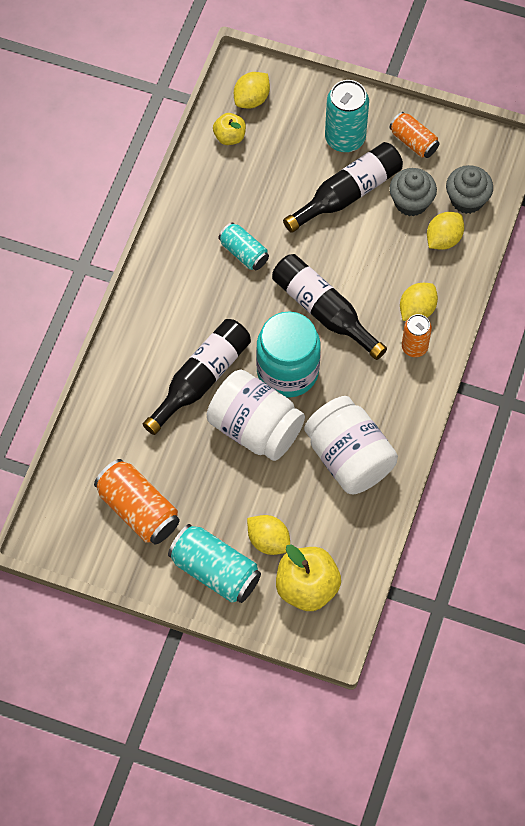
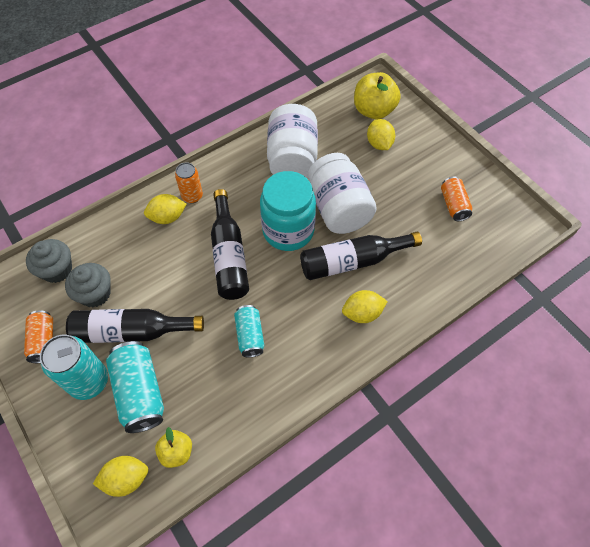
camera: 145 degrees left, 5 degrees down
orange can [94,459,180,545] -> orange can [441,177,472,221], size x0.62
turquoise can [168,524,261,603] -> turquoise can moved to [106,341,164,433]
yellow lemon [427,212,464,250] -> yellow lemon moved to [342,290,388,323]

